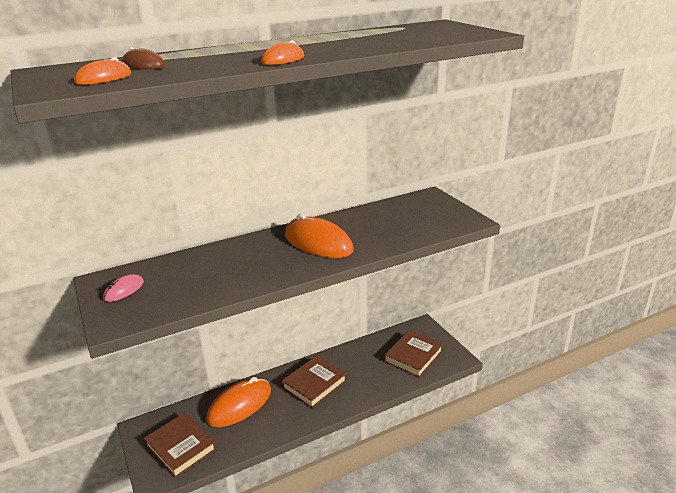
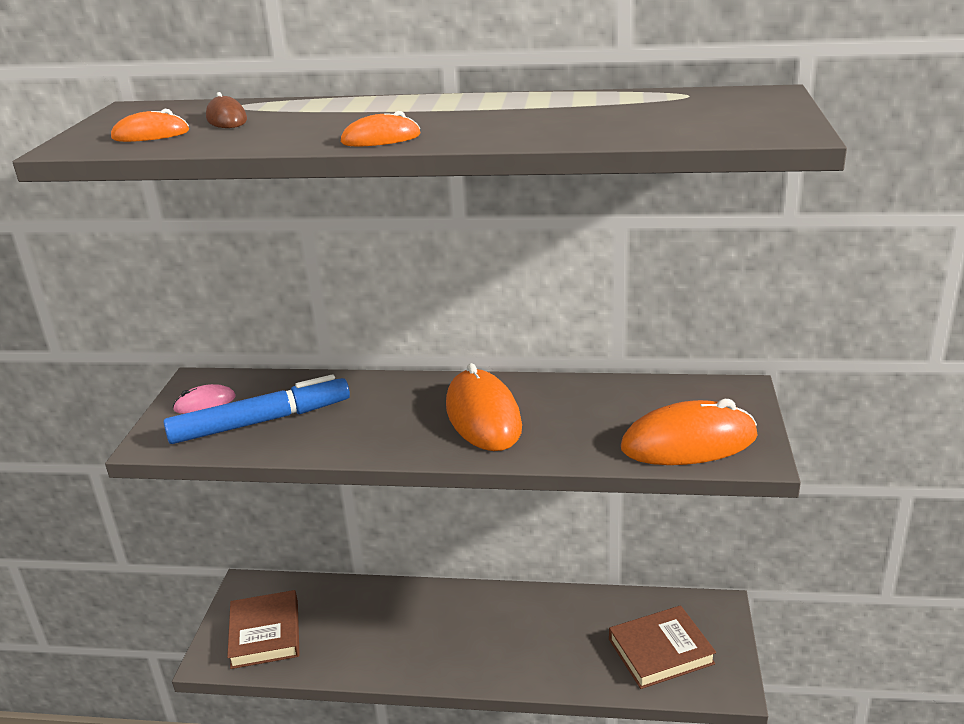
camera: 35 degrees right, 0 degrees up
orange mouse [206,377,271,427] -> orange mouse moved to [621,399,758,465]
brown book [282,356,347,408] -> none
none -> blue marker [164,374,350,444]

